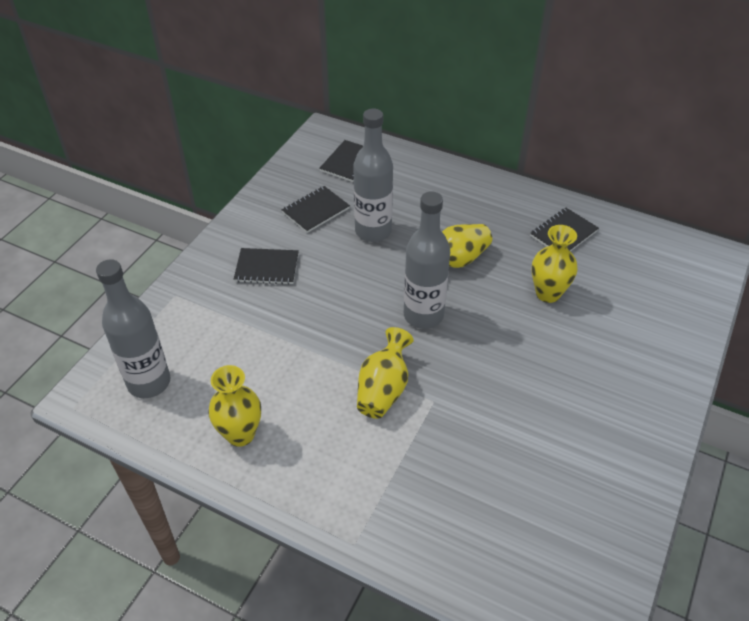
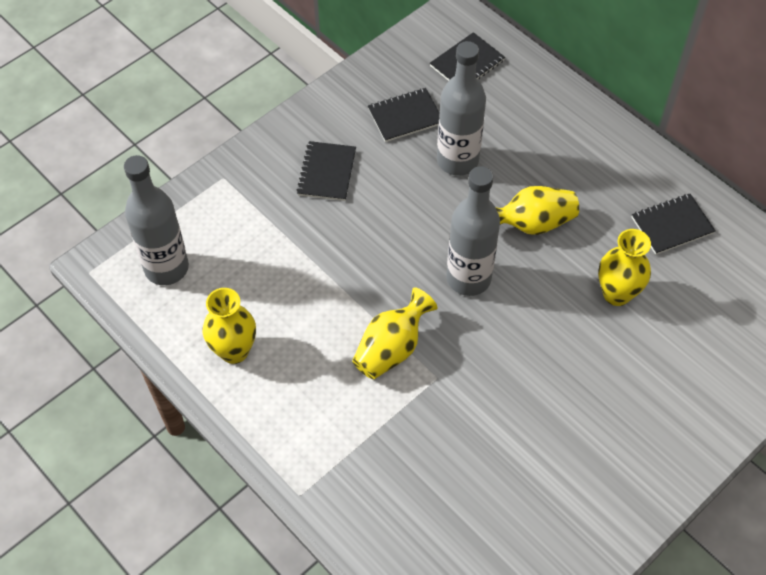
camera: 20 degrees right, 10 degrees up
black notebook [234,248,299,285] -> black notebook turned 75 degrees clockwise [296,141,356,201]

